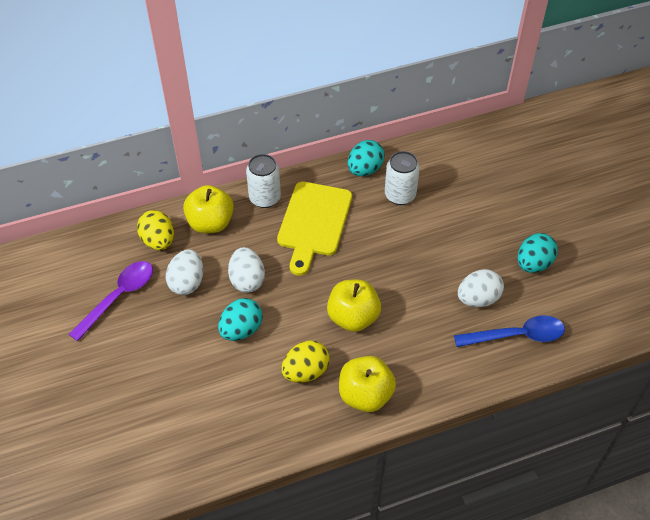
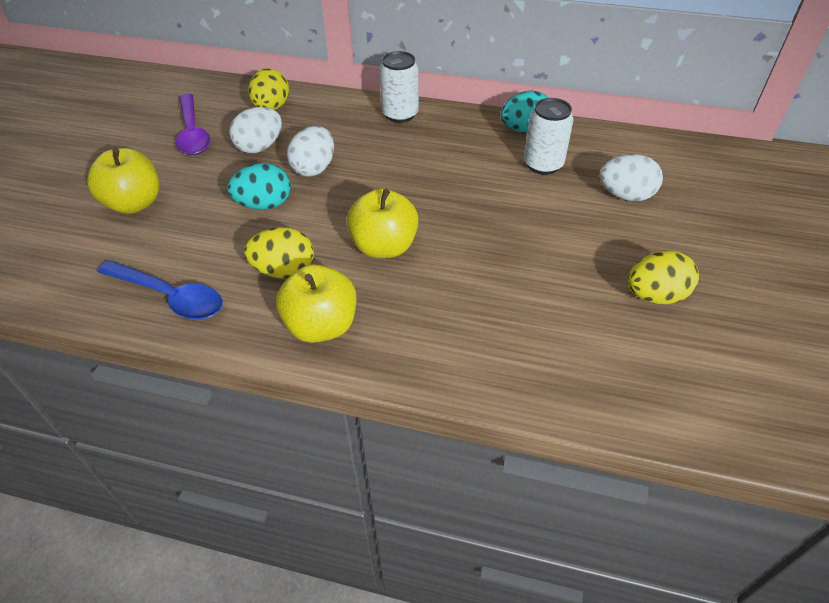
camera: 35 degrees right, 5 degrees down
purple spoon [69,261,153,341] -> purple spoon turned 90 degrees clockwise [176,94,210,155]
yellow apple [183,185,234,233] -> yellow apple moved to [87,148,159,214]
yellow cutting board [277,182,352,276] -> none
blue spoon [454,316,565,347] -> blue spoon moved to [98,260,223,320]
white egg [458,269,504,307] -> white egg moved to [599,154,663,201]
turquoise egg [518,233,558,273] -> yellow egg [628,250,699,304]

